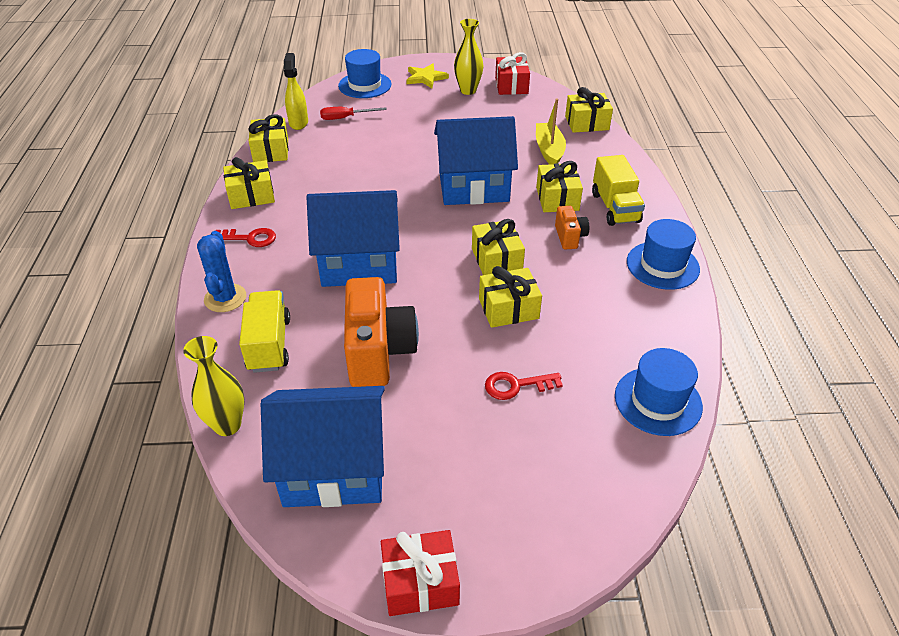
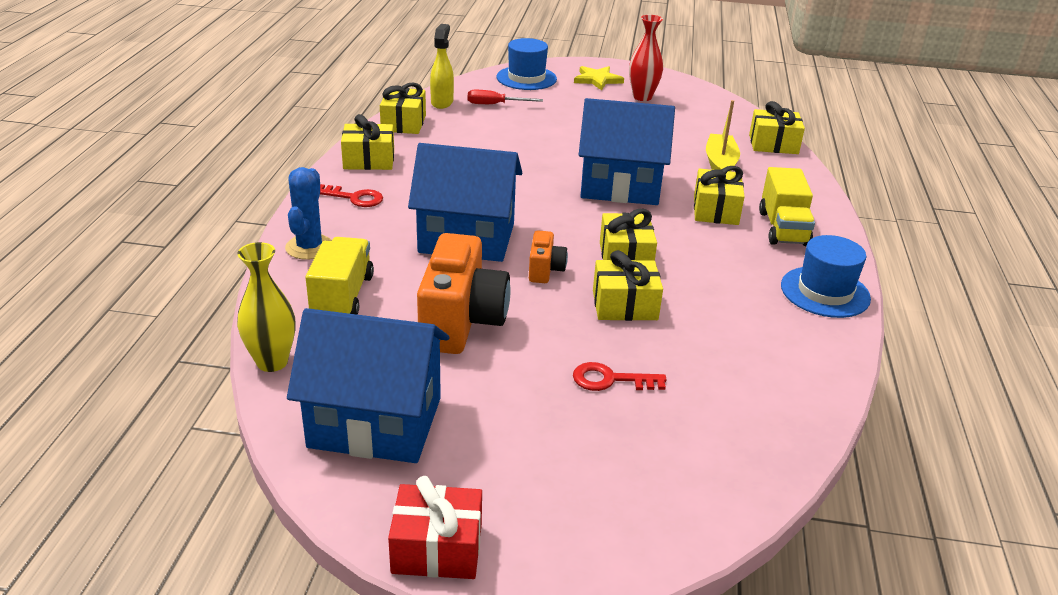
camera: 10 degrees right, 10 degrees down
yellow vase [454,19,484,95] -> red vase [629,15,663,101]
red gift [495,52,530,95] -> none
orange camera [555,206,589,250] -> orange camera moved to [529,230,568,283]
blue hat [615,348,703,436] -> none

